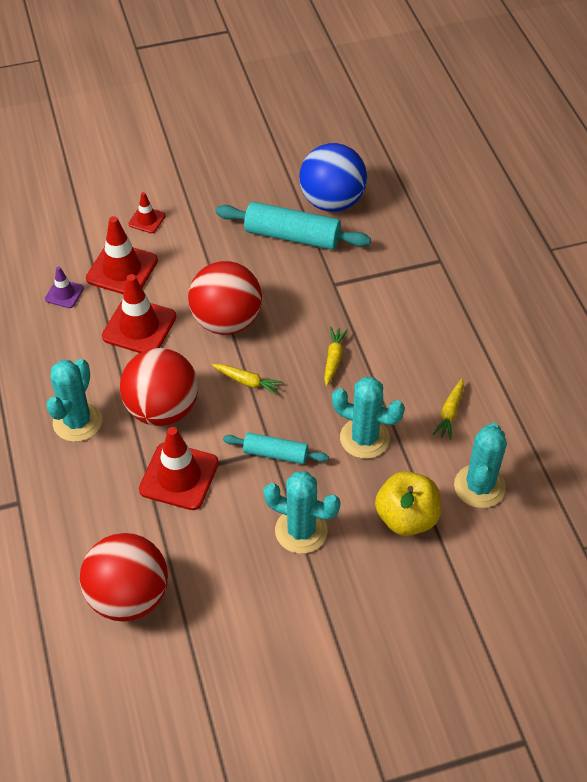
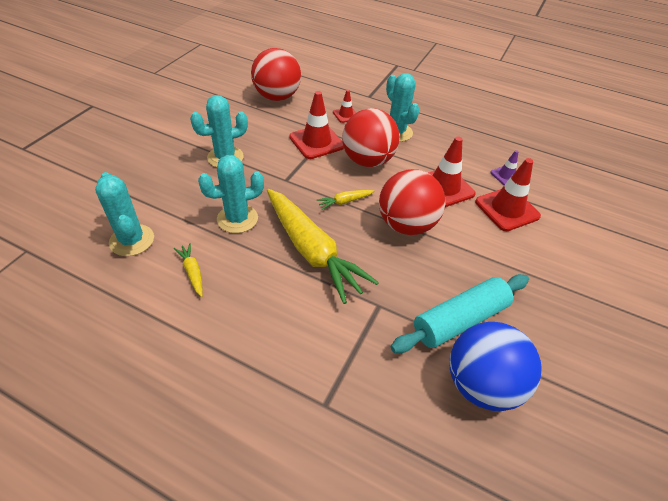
camera: 130 degrees right, 5 degrees down
red traffic cone [128,192,165,233] -> red traffic cone moved to [333,90,356,123]
turquoise rolling pin [223,433,329,464] -> none
yellow carrot [324,327,348,386] -> yellow carrot [267,189,379,304], size x2.46
yellow apple [375,471,441,536] -> none

